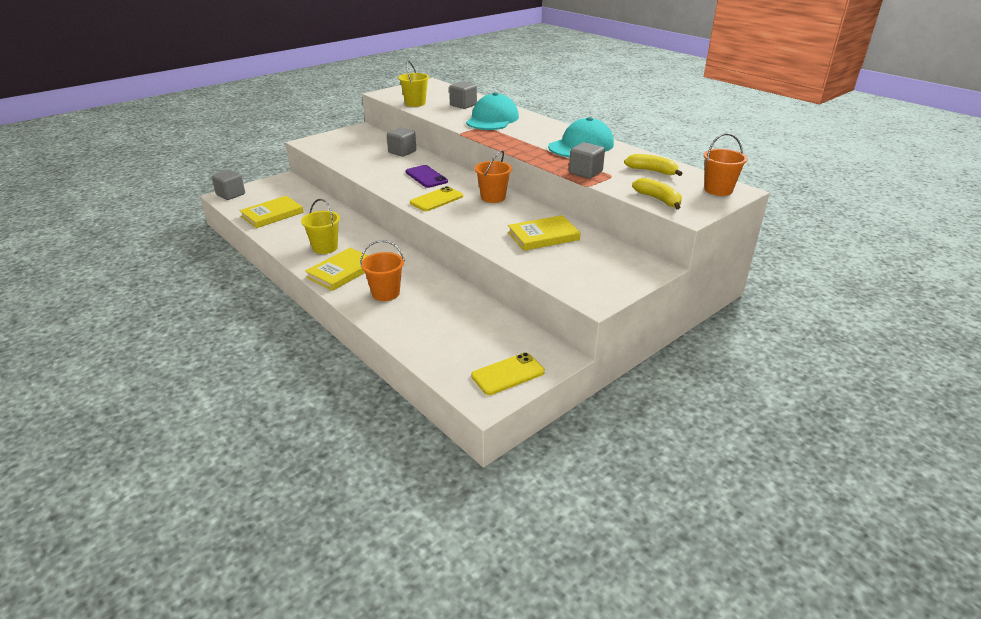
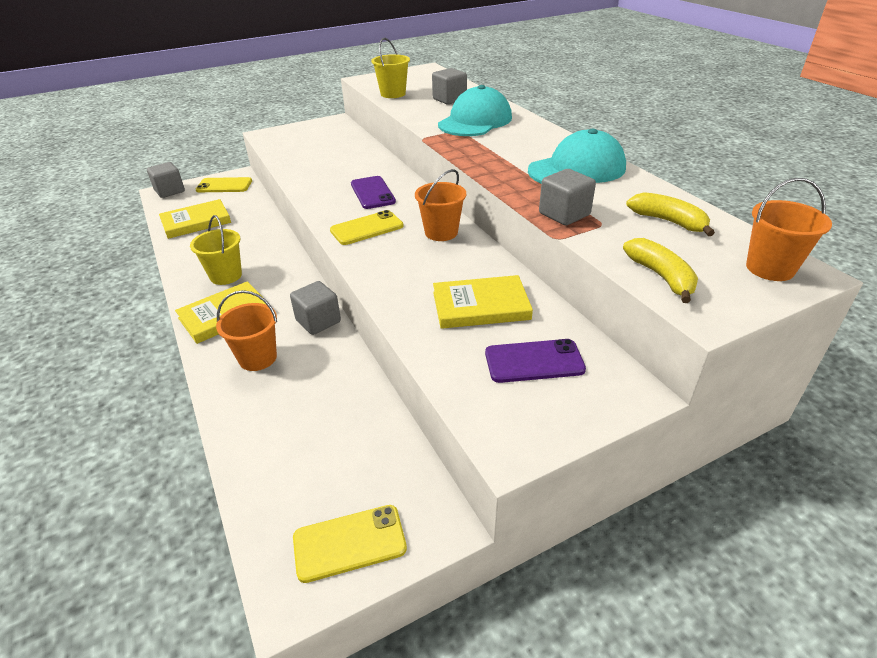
camera: 15 degrees right, 5 degrees up
grey cube [387,128,416,157] -> grey cube moved to [290,281,341,335]
none -> yellow phone [196,177,252,192]
none -> purple phone [485,339,586,383]

